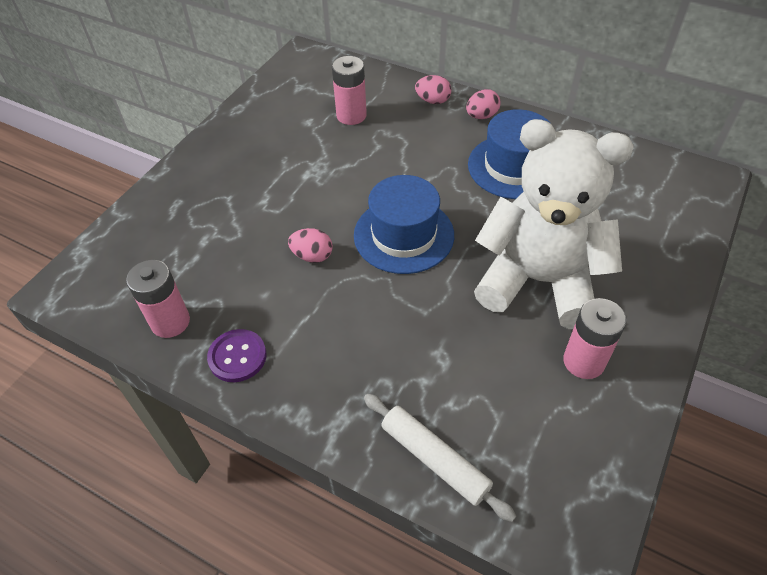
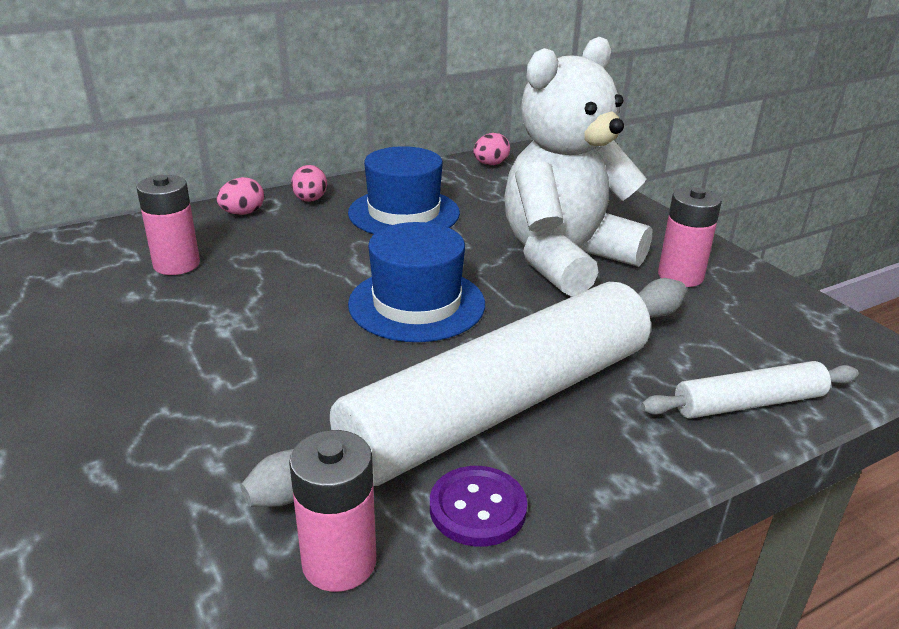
camera: 60 degrees left, 20 degrees down
pink egg [288,228,333,263] -> pink egg moved to [473,133,510,165]
none -> white rolling pin [240,278,687,507]

